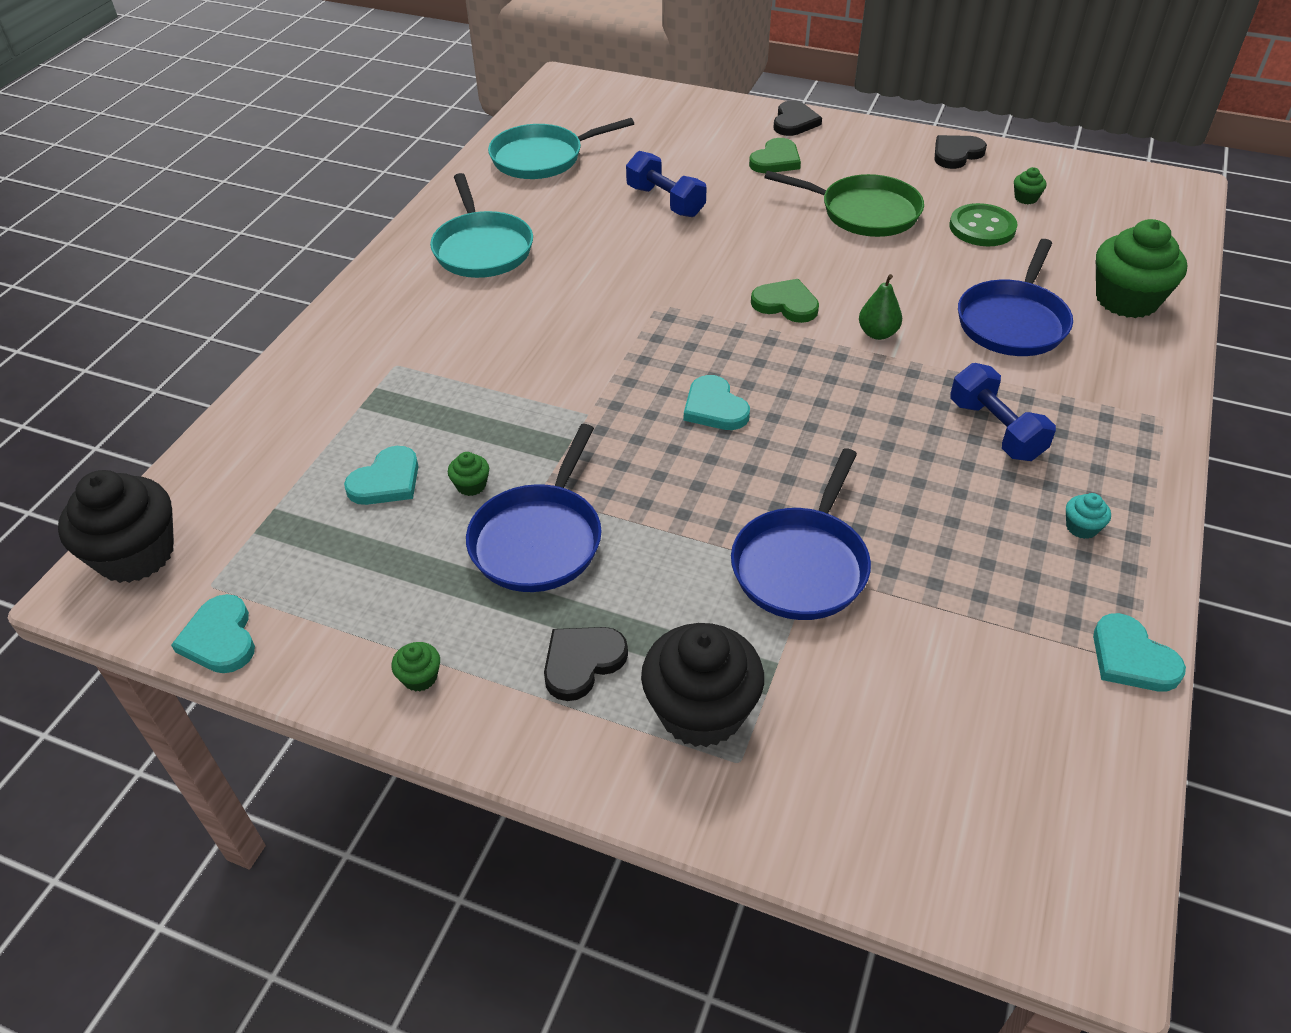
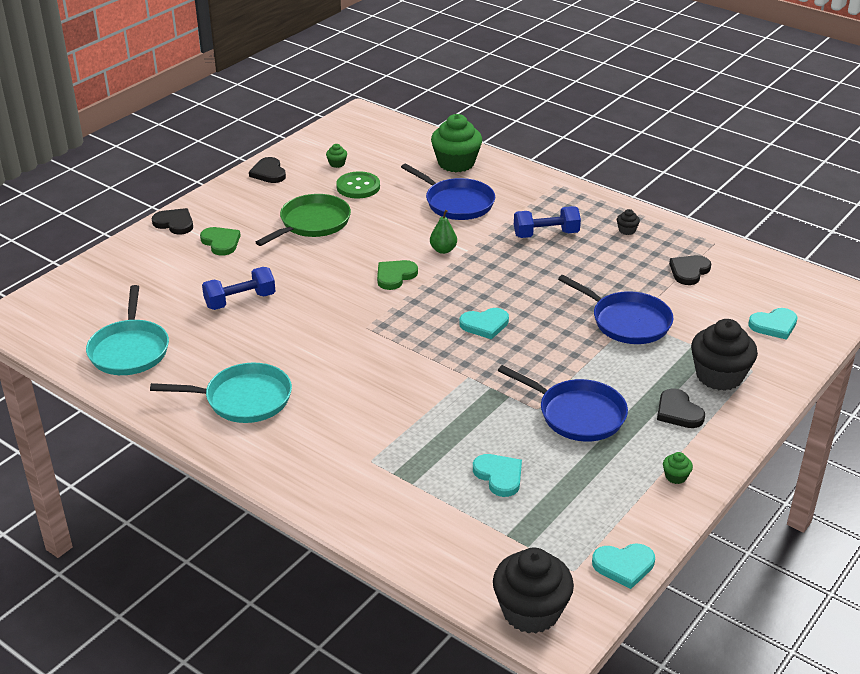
camera: 75 degrees left, 10 degrees down
green cupcake [448,452,489,496] -> none
turquoise cupcake [1066,493,1111,539] -> black cupcake [617,209,640,235]
turquoise heart [1093,613,1186,691] -> turquoise heart moved to [748,308,797,340]
none -> black heart [669,255,711,285]

